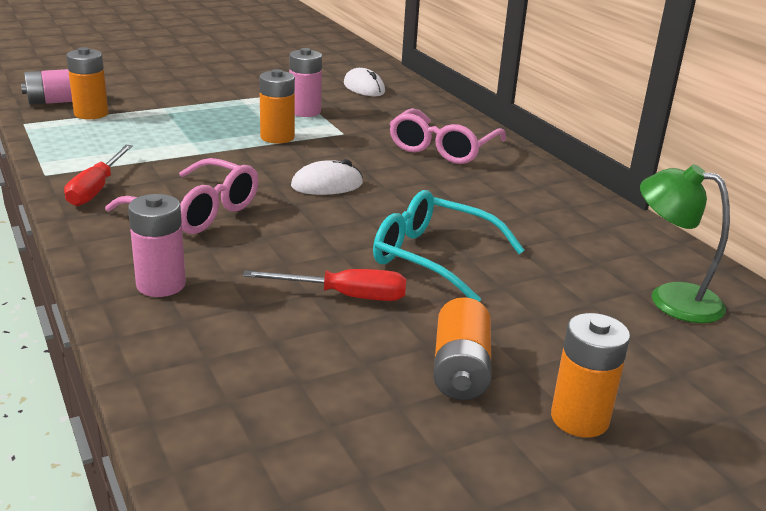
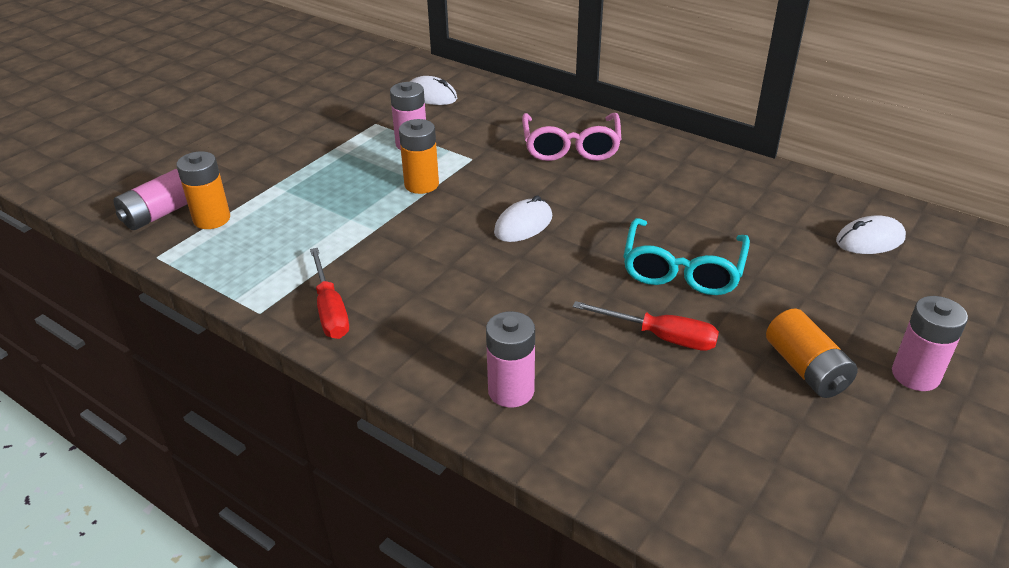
camera: 25 degrees left, 10 degrees up
pink glasses [105,158,258,234] -> none
red screwdriver [243,269,406,301] -> red screwdriver turned 45 degrees clockwise [573,301,719,351]
turquoise glasses [373,190,524,302] -> turquoise glasses turned 75 degrees counterclockwise [623,218,750,295]
orange battery [551,313,630,437] -> pink battery [892,296,968,391]
green lamp [640,164,730,323] -> white mouse [836,215,906,254]

